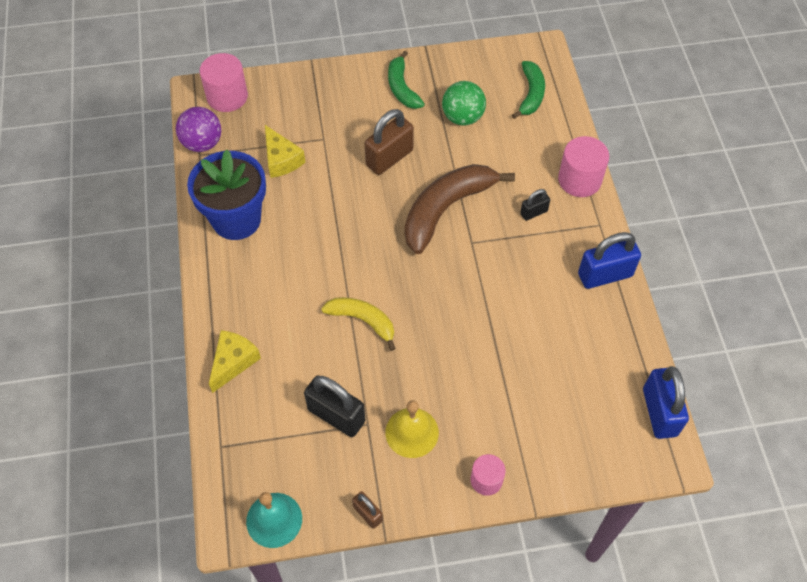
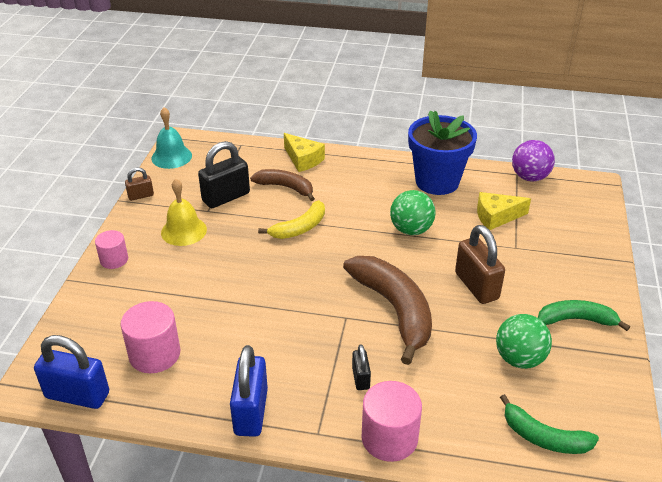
camera: 110 degrees right, 20 degrees down
pink cylinder [199,53,248,112] -> pink cylinder moved to [121,301,180,373]
none -> brown banana [250,169,315,201]
none -> green ball [390,190,436,235]

